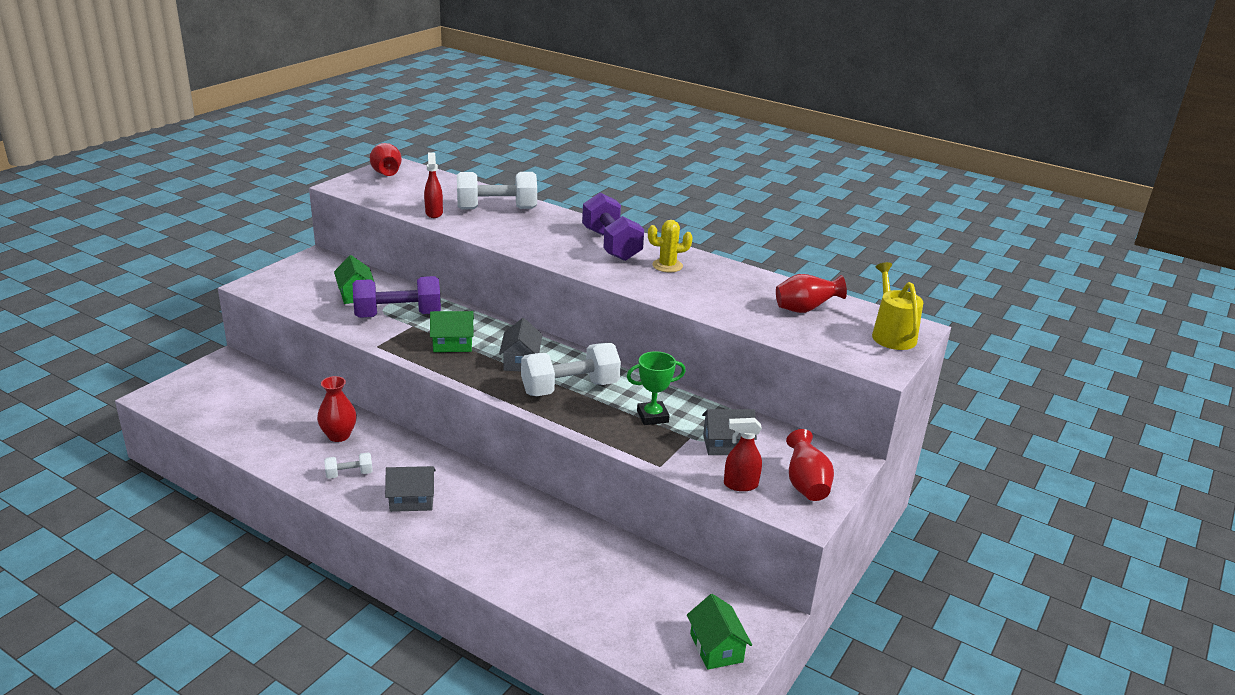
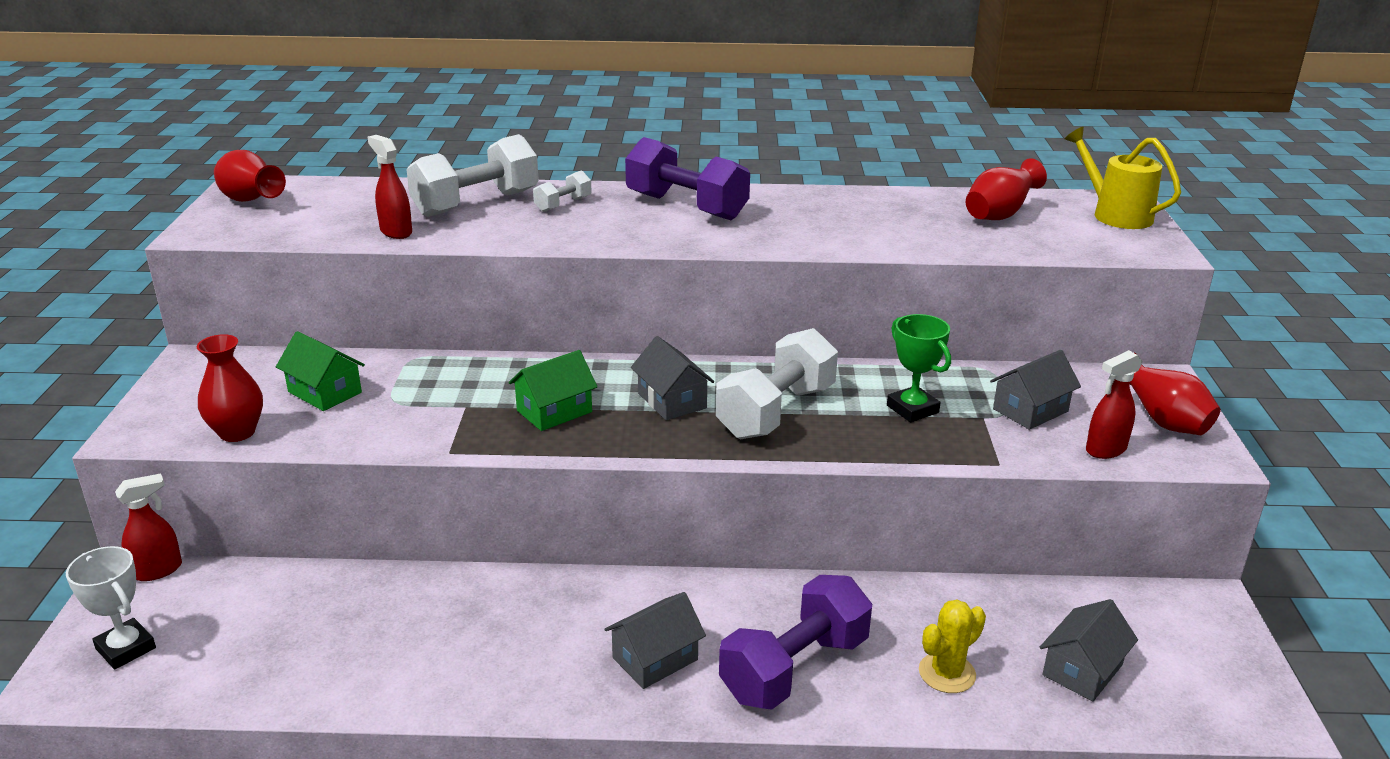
camera: 30 degrees left, 0 degrees up
red vase [317,376,357,442] -> red vase moved to [197,334,263,442]
white dumbbell [324,453,373,479] -> white dumbbell moved to [533,170,592,212]
purple dumbbell [353,276,441,318] -> purple dumbbell moved to [719,575,872,710]
green trophy [627,351,686,425] -> green trophy turned 75 degrees counterclockwise [887,314,951,422]
yellow cactus [648,220,693,273] -> yellow cactus moved to [919,600,986,693]
green house [687,594,752,670] -> none
none -> white trophy [66,546,156,670]
none -> red spray bottle [115,474,182,581]
none -> grey house [1040,599,1138,702]

